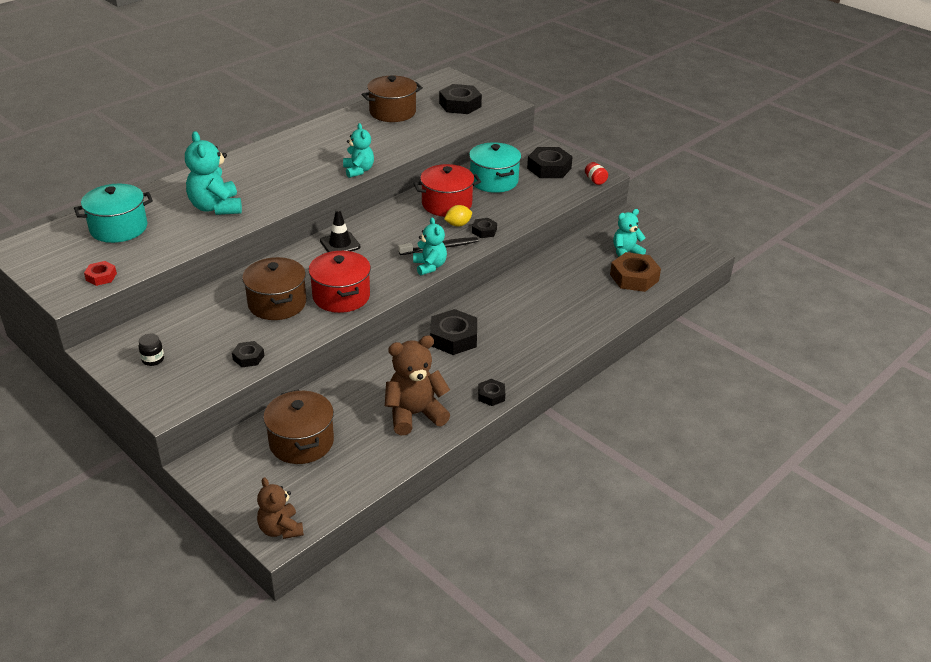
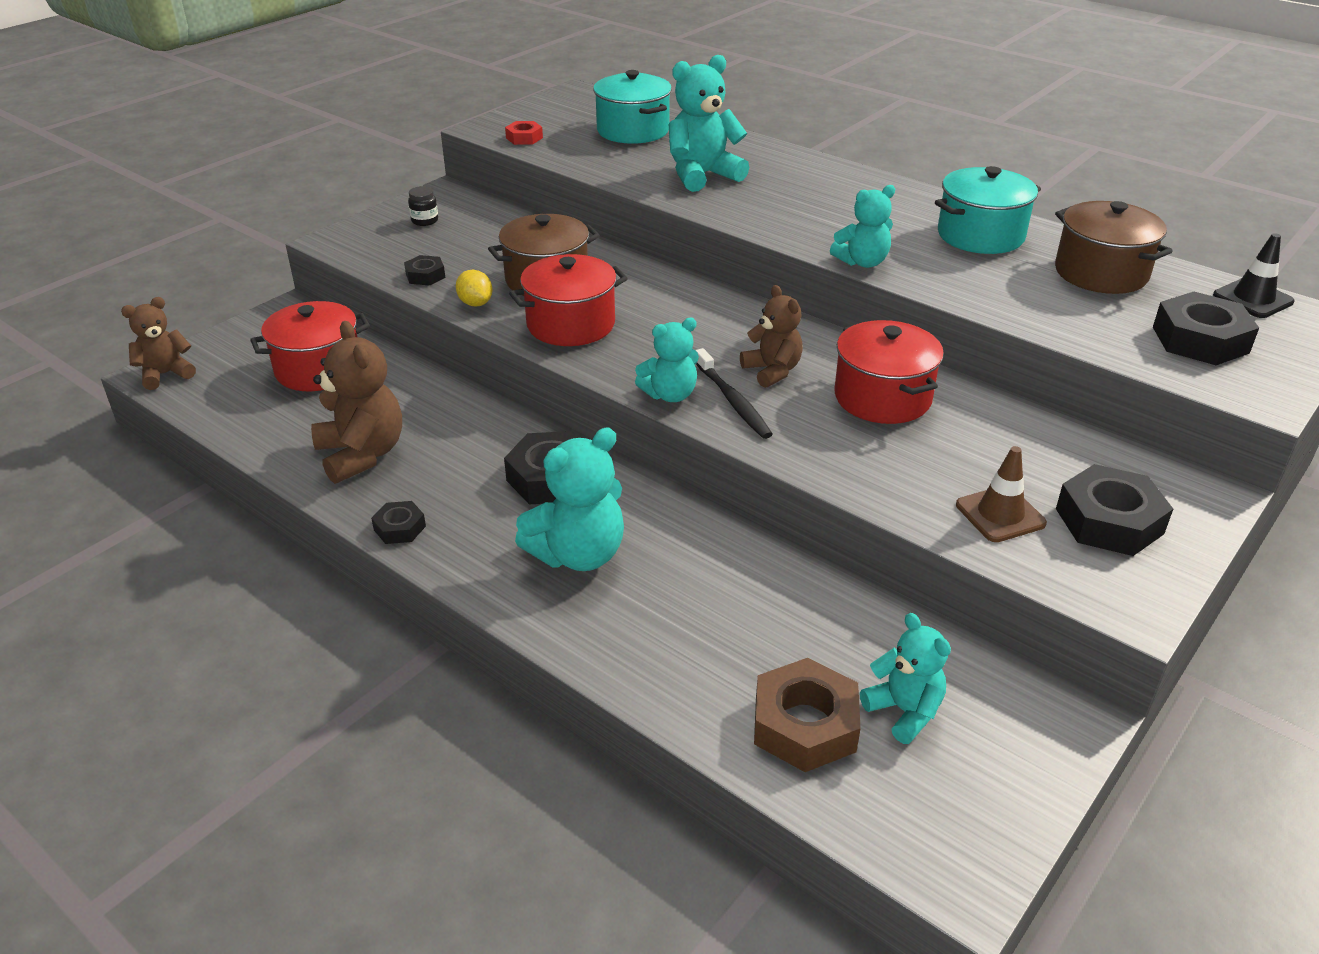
camera: 85 degrees right, 0 degrees up
brown pot [263,390,334,464] -> red pot [250,301,370,391]
black traffic cone [320,209,361,252] -> black traffic cone moved to [1213,233,1295,318]
yellow lemon [444,205,472,227] -> yellow lemon moved to [456,270,493,307]
turquoise pot [469,142,521,193] -> turquoise pot moved to [935,166,1041,254]
black nut [472,218,497,238] -> none
red jar [585,162,608,185] -> none
none -> turquoise teddy bear [515,428,624,571]
none -> brown teddy bear [740,285,803,388]
none -> brown traffic cone [956,446,1047,542]

